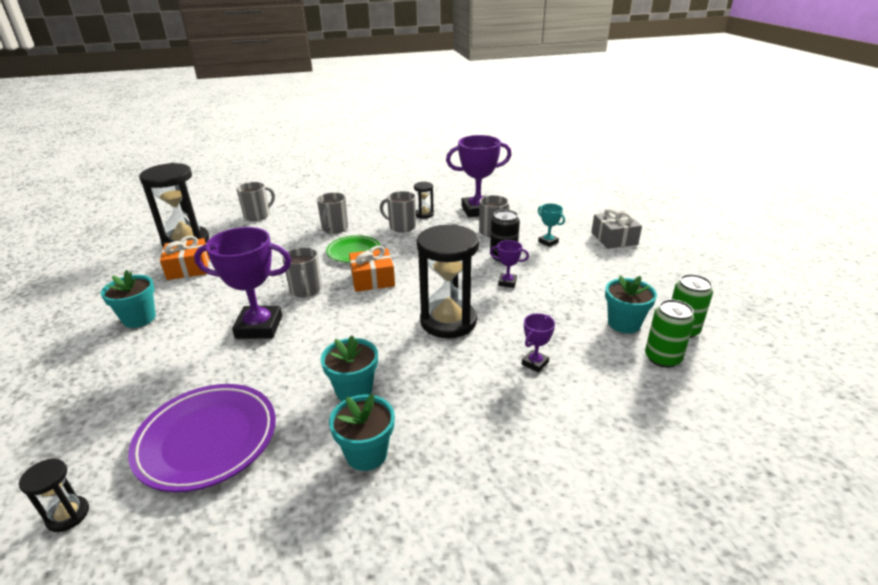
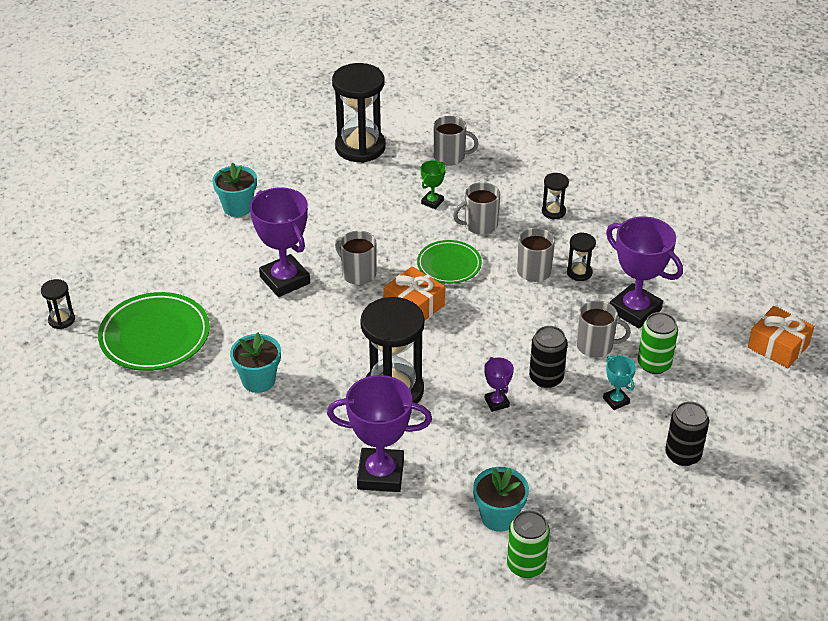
camera: 55 degrees right, 10 degrees up
purple plate [128,384,276,492] -> green plate [98,292,210,371]
orange gift [160,236,209,280] -> orange gift moved to [748,306,814,368]
grey mug [282,247,322,298] -> grey mug turned 90 degrees clockwise [335,231,376,285]
turquoise flower pot [329,394,395,471] -> none
purple trophy [522,313,555,373] -> purple trophy [327,375,432,492], size x2.10
turquoise trophy [538,204,565,247] -> turquoise trophy turned 45 degrees counterclockwise [603,356,636,410]
grey gift [591,208,642,249] -> black can [665,401,709,466]
green can [645,299,695,368] -> green can moved to [638,312,678,374]
none -> green trophy [421,160,446,209]
none -> black hourglass [542,173,569,219]

